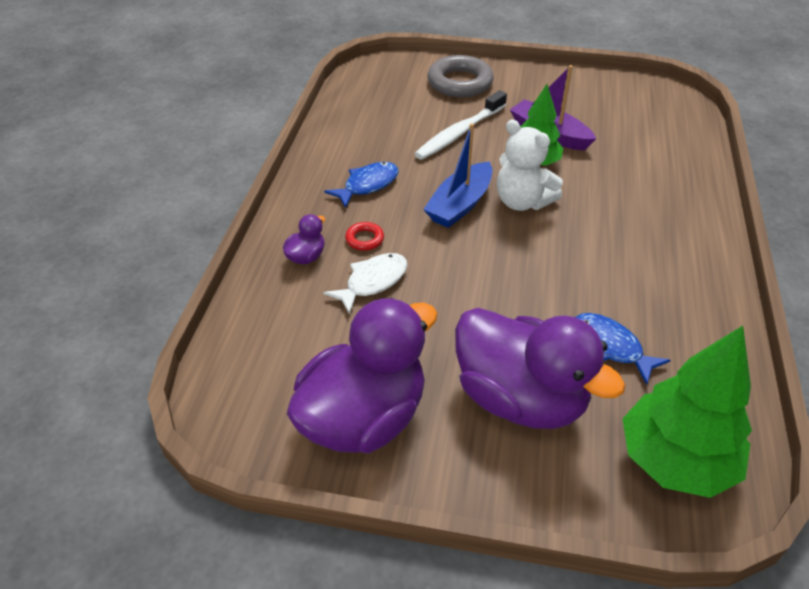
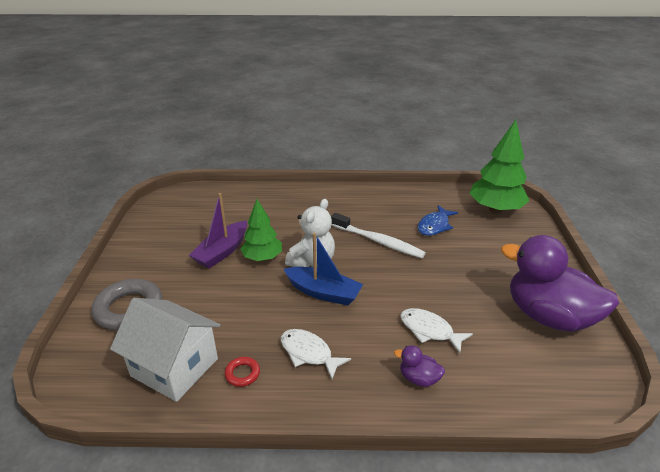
camera: 100 degrees left, 10 degrees down
blue fish [324,162,398,208] -> white fish [281,329,351,379]
red ring [345,222,384,251] -> red ring moved to [224,357,260,387]
white toothbrush [414,90,507,160] -> white toothbrush moved to [331,213,426,258]
purple duck [455,308,625,429] -> none
none -> white house [110,298,220,402]

